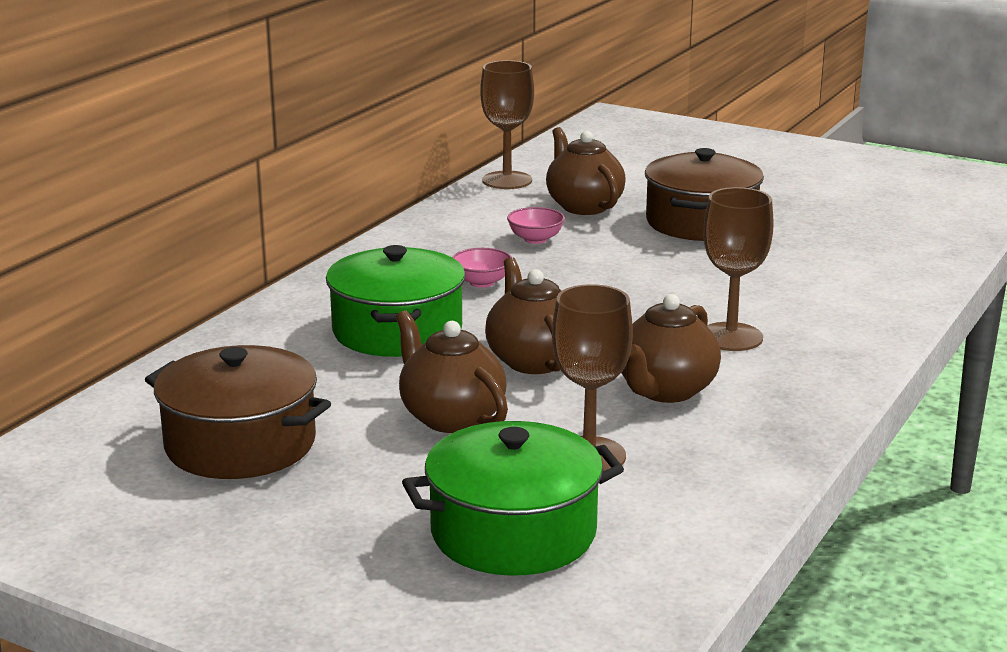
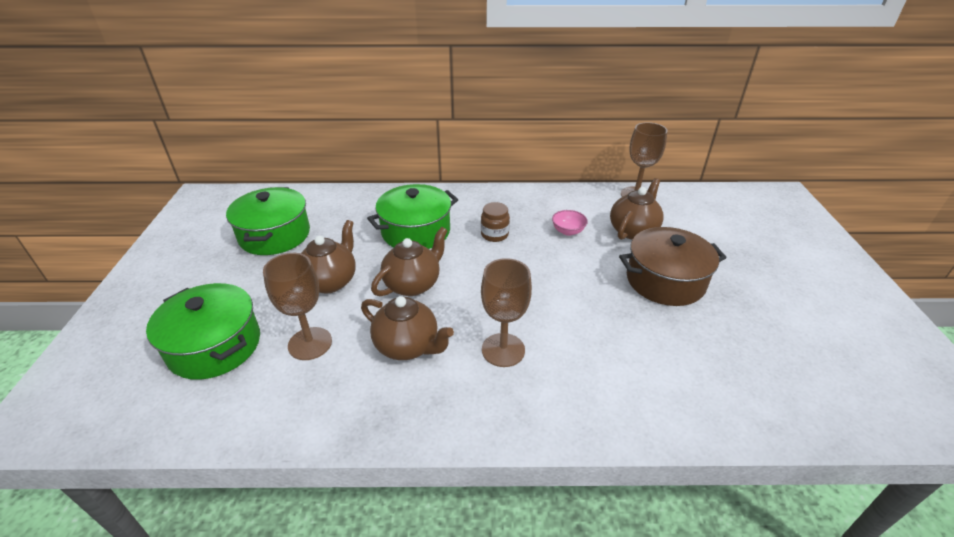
camera: 60 degrees right, 15 degrees up
brown pot [145,345,331,479] -> green pot [226,187,310,255]
pink bowl [452,248,511,288] -> brown jar [481,202,510,242]
brown teapot [622,294,721,403] -> brown teapot turned 150 degrees counterclockwise [361,296,454,360]

